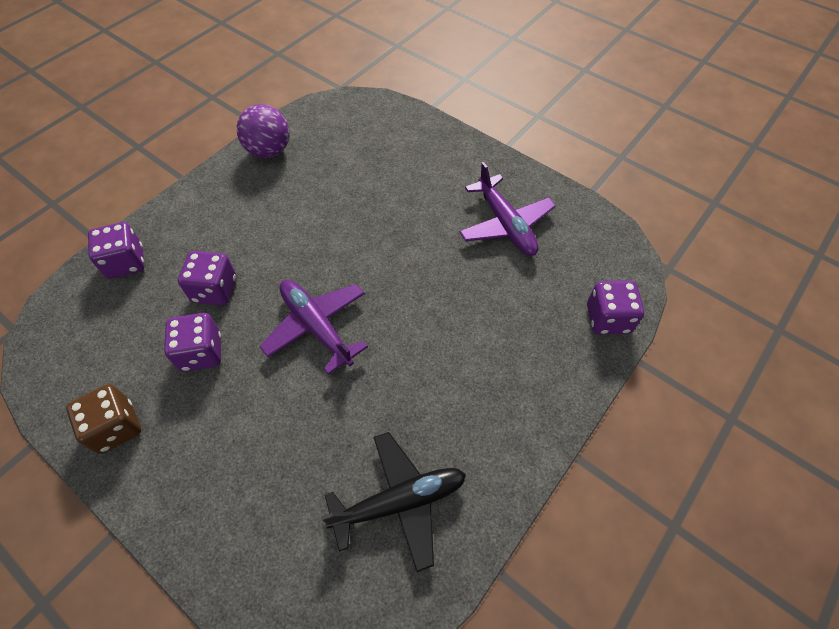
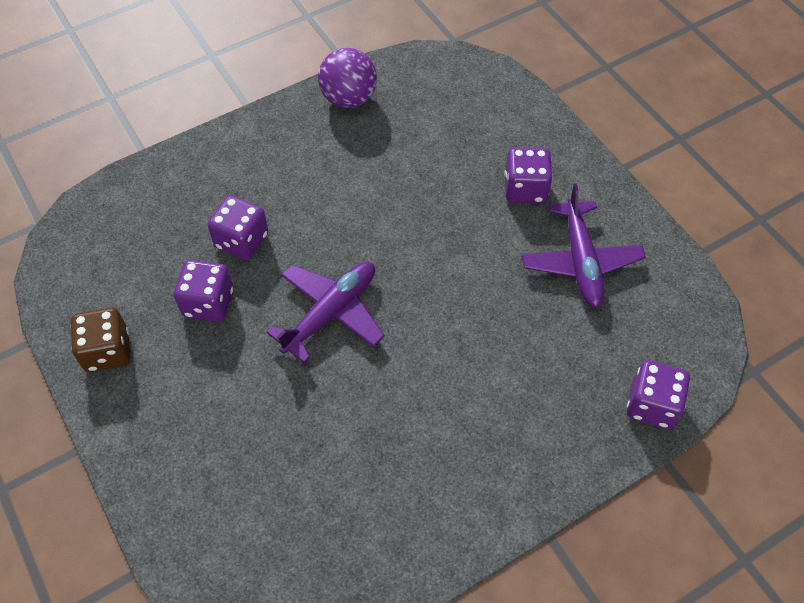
camera: 20 degrees right, 0 degrees up
purple dice [88,222,144,279] -> purple dice moved to [504,148,553,203]
purple plane [259,280,368,375] -> purple plane turned 60 degrees clockwise [267,262,385,363]
black plane [321,432,466,572] -> none

